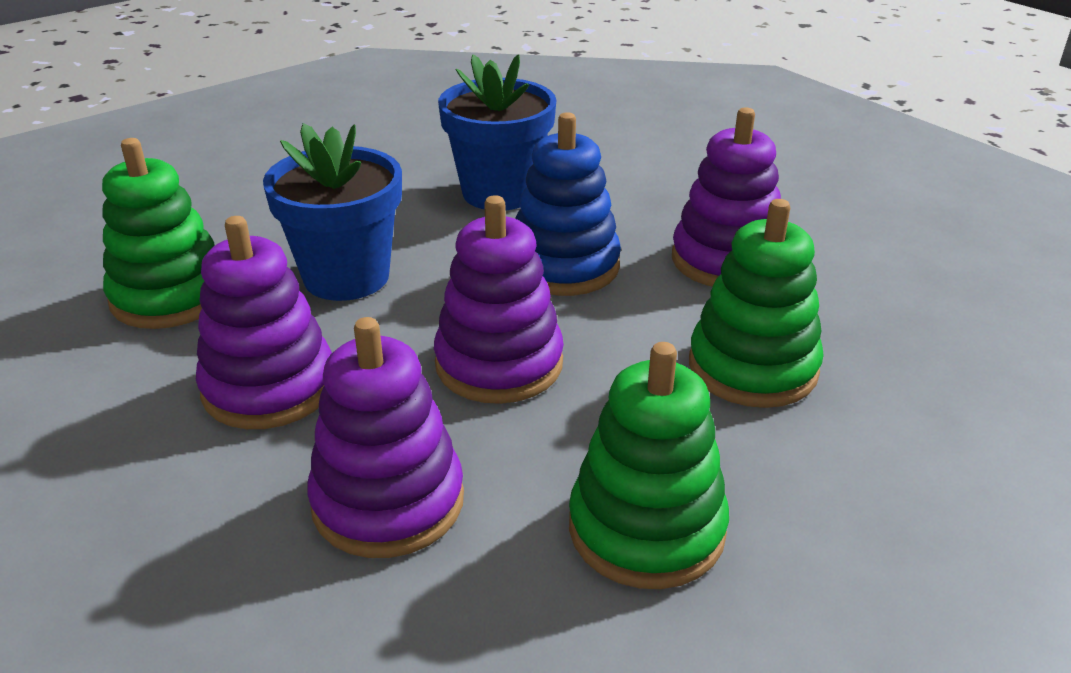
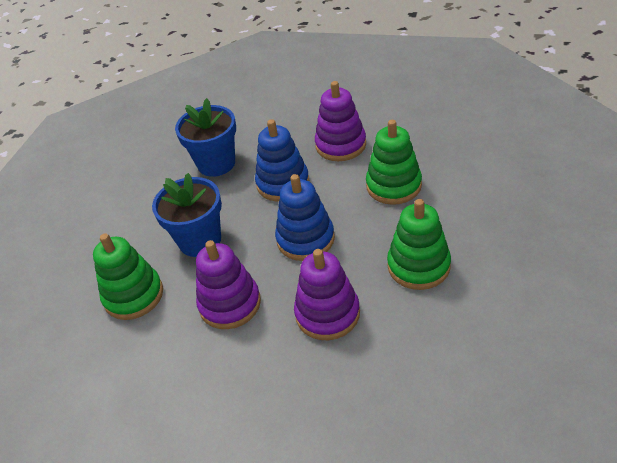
camera: 30 degrees left, 10 degrees up
purple stacking toy [434,195,564,404] -> blue stacking toy [275,174,335,261]

